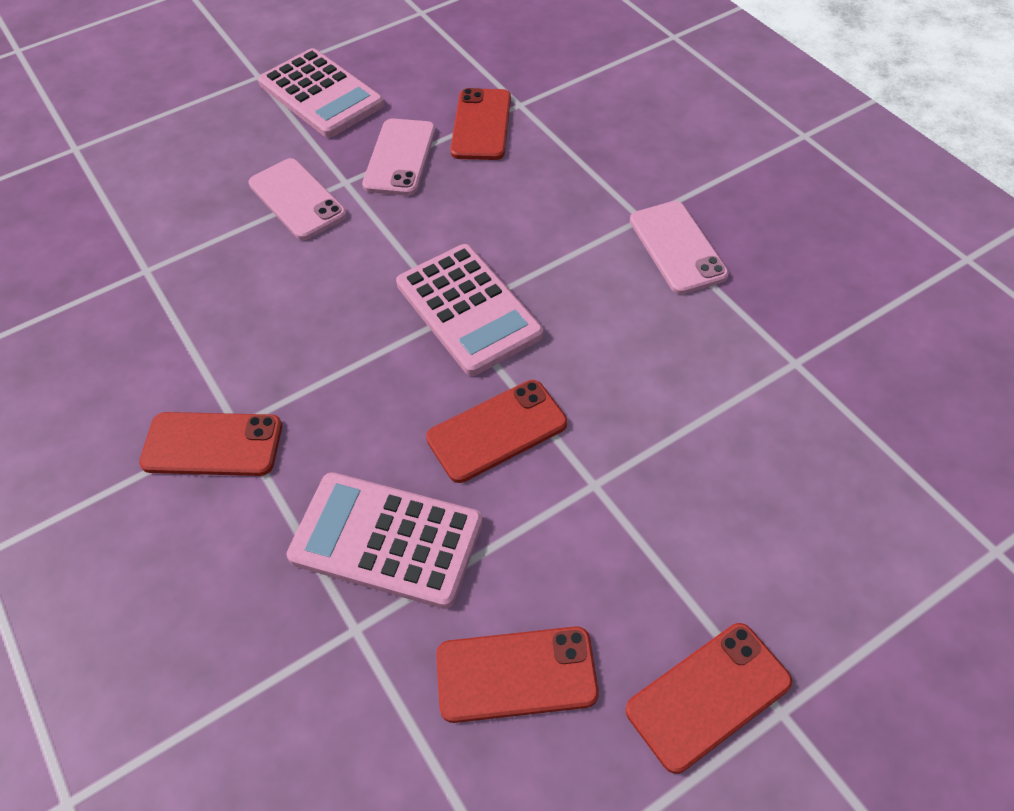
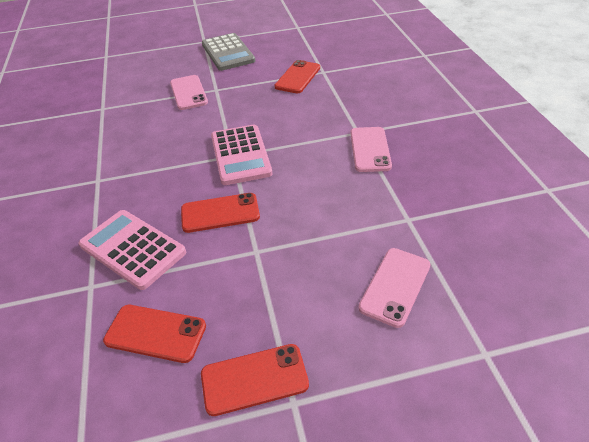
camera: 20 degrees right, 10 degrees down
red phone [139,412,282,476] -> none
pink calculator [258,48,384,138] -> grey calculator [202,33,255,71]
pink phone [362,119,436,196] -> pink phone moved to [358,248,431,328]

